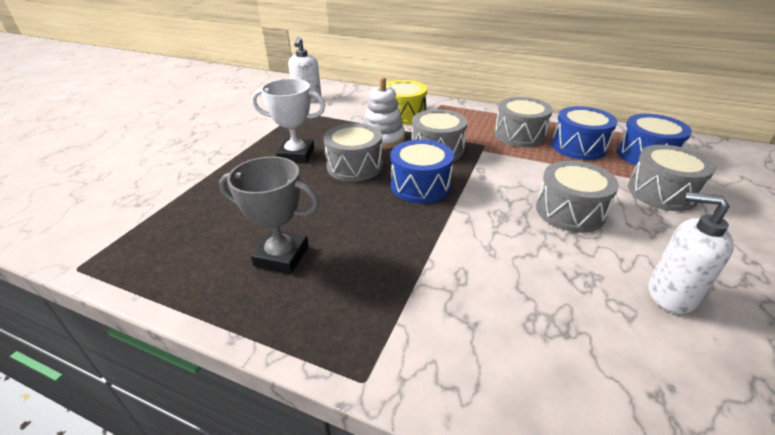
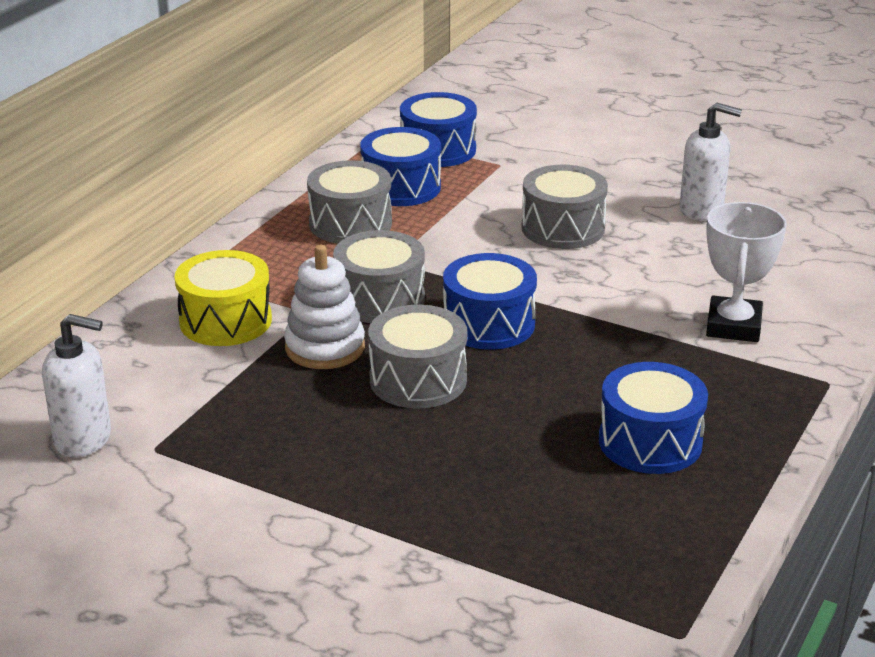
camera: 85 degrees left, 5 degrees down
grey trophy [219,156,319,274] -> blue drum [599,362,708,474]
white trophy [252,79,325,163] -> white trophy moved to [706,202,787,342]
grey drum [628,145,716,211] -> none
white soap dispenser [648,192,734,314] -> white soap dispenser turned 105 degrees counterclockwise [679,103,742,221]

